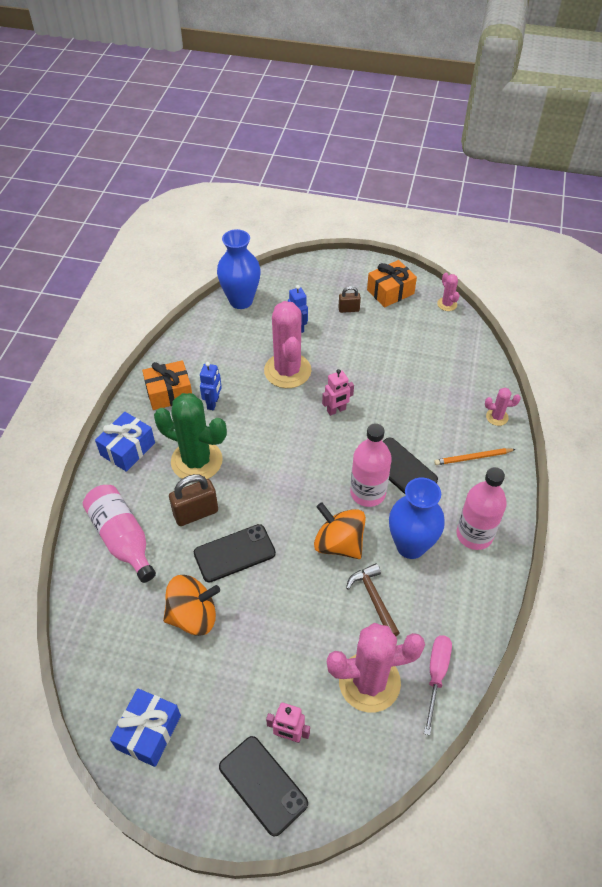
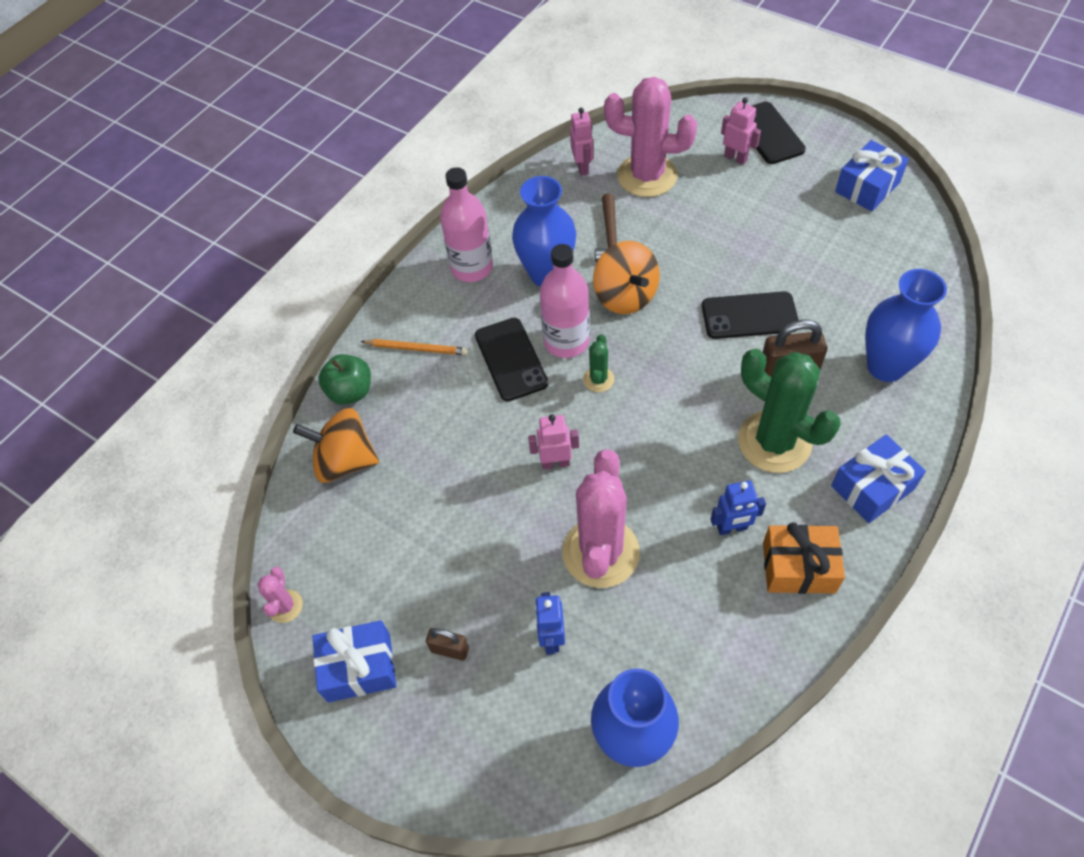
camera: 155 degrees left, 5 degrees up
pink bottle [83,485,156,583] -> blue vase [865,269,947,382]
orange spinning top [163,575,220,636] -> orange spinning top moved to [293,408,379,483]
blue robot [200,362,222,410] -> blue robot turned 135 degrees counterclockwise [710,480,766,535]
orange gift [367,260,417,307] -> blue gift [312,620,397,702]
pink screwdriver [424,635,452,735] -> pink robot [570,108,593,175]
pink cactus [485,388,521,426] -> green apple [318,354,371,405]
none -> green cactus [583,334,614,392]

